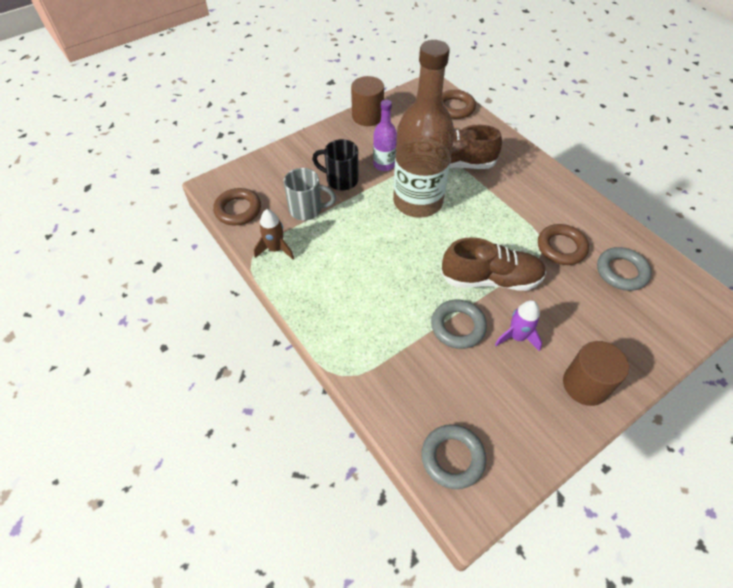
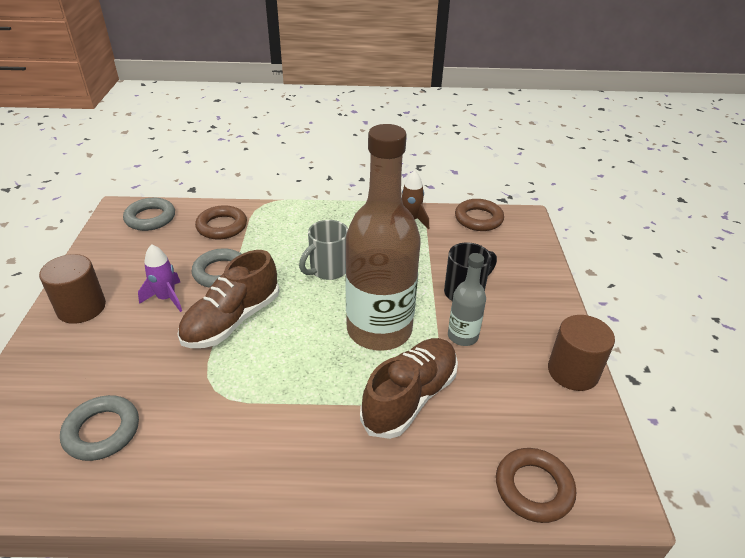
camera: 125 degrees right, 15 degrees down
grey mug [283,168,336,220] -> grey mug moved to [299,220,348,280]
purple bottle [373,100,397,171] -> grey bottle [448,253,486,346]
brown ring [538,224,589,265] -> brown ring moved to [195,205,247,239]

